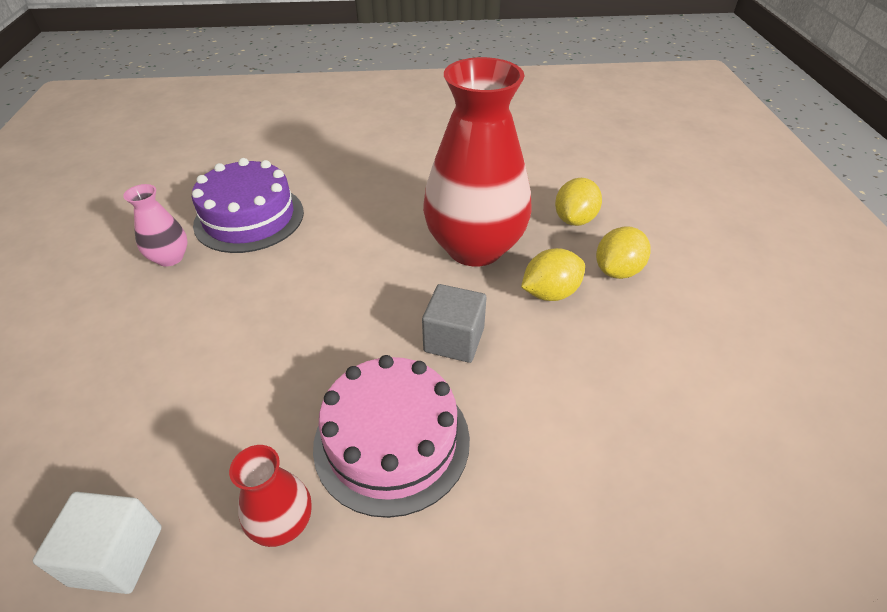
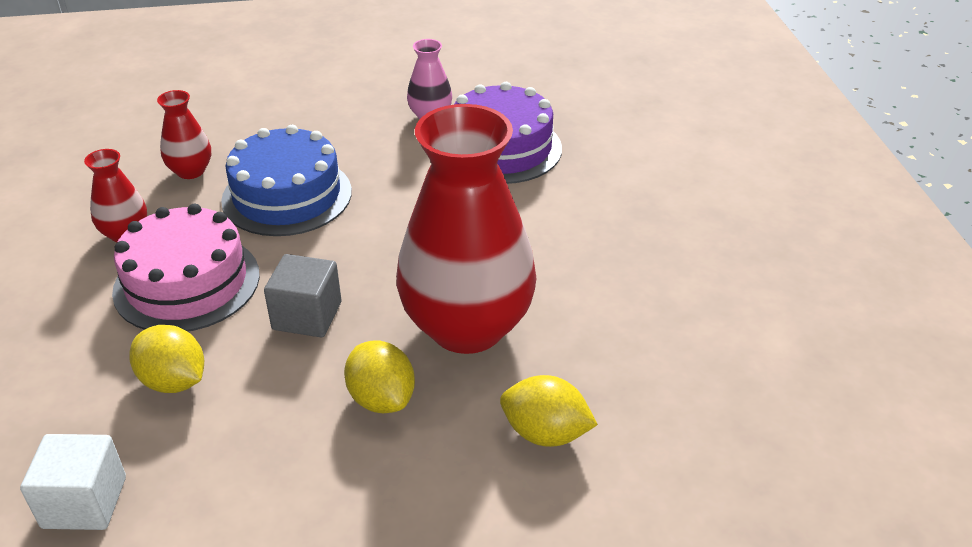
camera: 85 degrees right, 5 degrees down
white cube [33,492,162,594] -> white cube moved to [20,434,126,530]
yellow lemon [596,226,650,279] -> yellow lemon moved to [129,325,204,393]
none -> red vase [157,90,211,179]
none -> blue cake [221,125,352,236]

